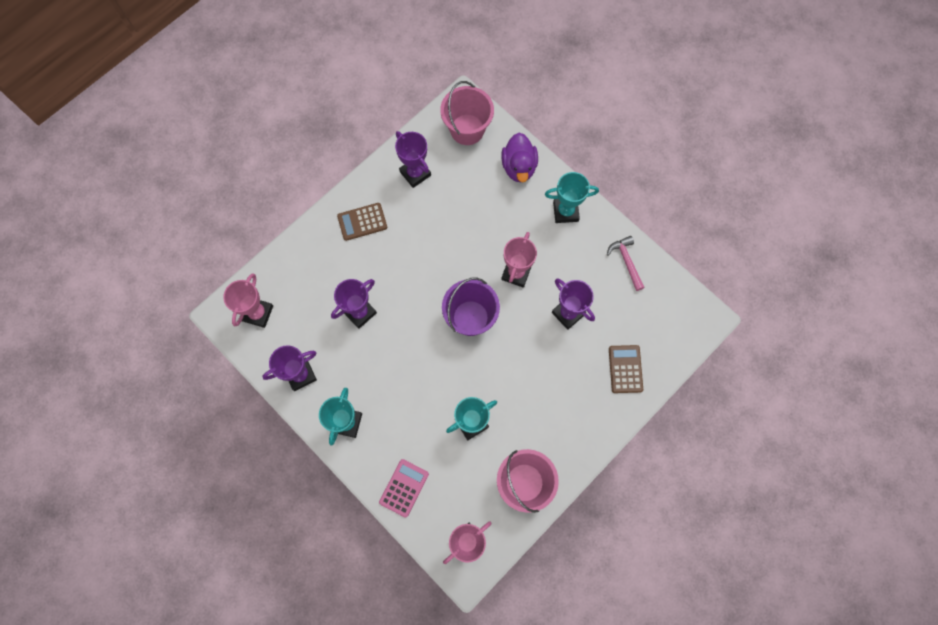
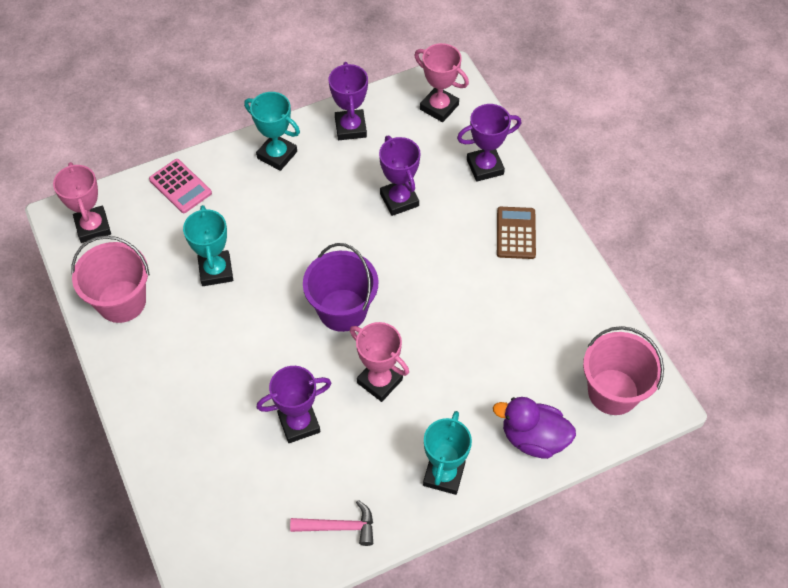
camera: 110 degrees right, 15 degrees down
purple trophy [395,131,431,188] -> purple trophy moved to [457,104,521,182]
brown calculator [609,345,643,393] -> none

